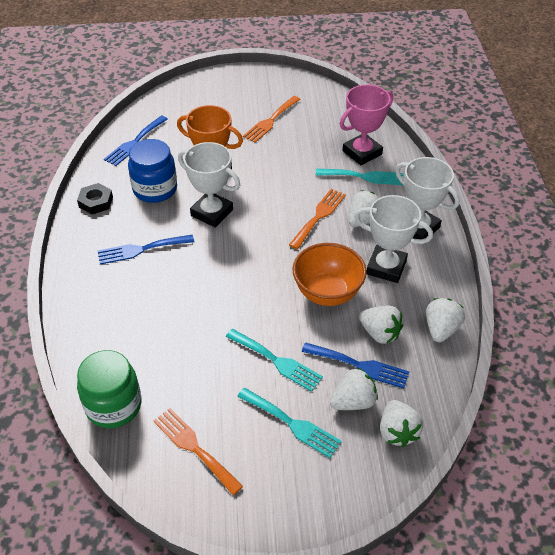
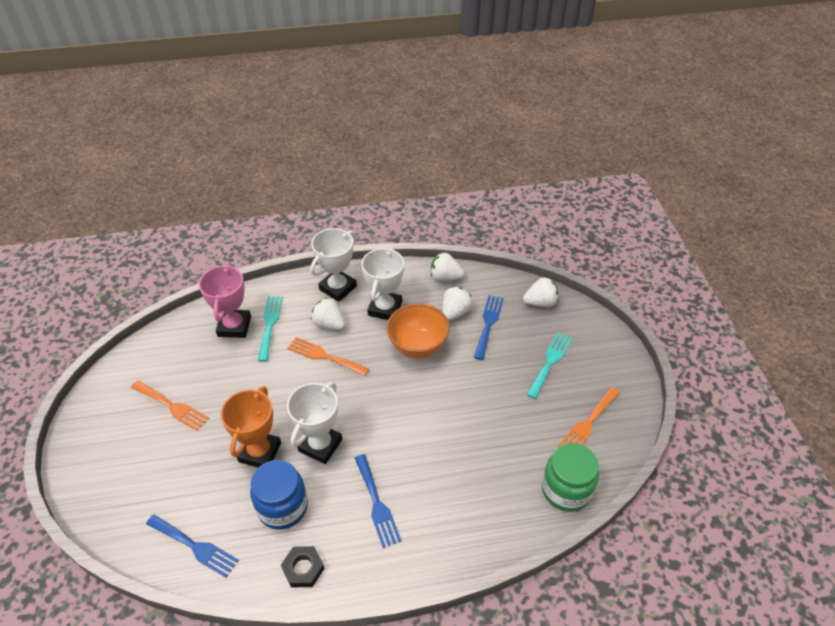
camera: 95 degrees left, 0 degrees up
turquoise fork [226,329,323,392] -> none
white strawberry [330,368,378,410] -> none
pink trophy [340,85,393,166] -> pink trophy turned 45 degrees clockwise [199,264,251,338]

